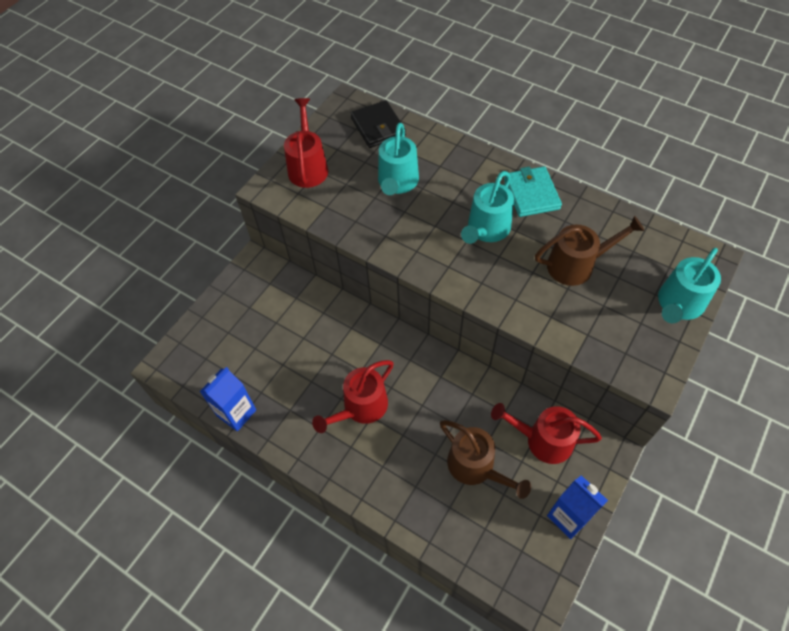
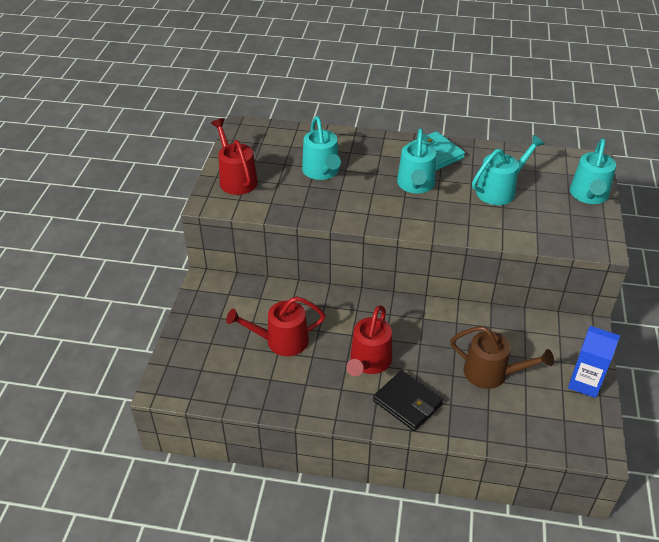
camera: 25 degrees left, 15 degrees down
blue carton [200,367,256,432] -> none
black wallet [350,100,406,148] -> black wallet moved to [373,370,443,431]
red watering can [491,403,602,464] -> red watering can moved to [226,296,325,356]
brown watering can [535,216,644,286] -> turquoise watering can [472,135,544,205]

